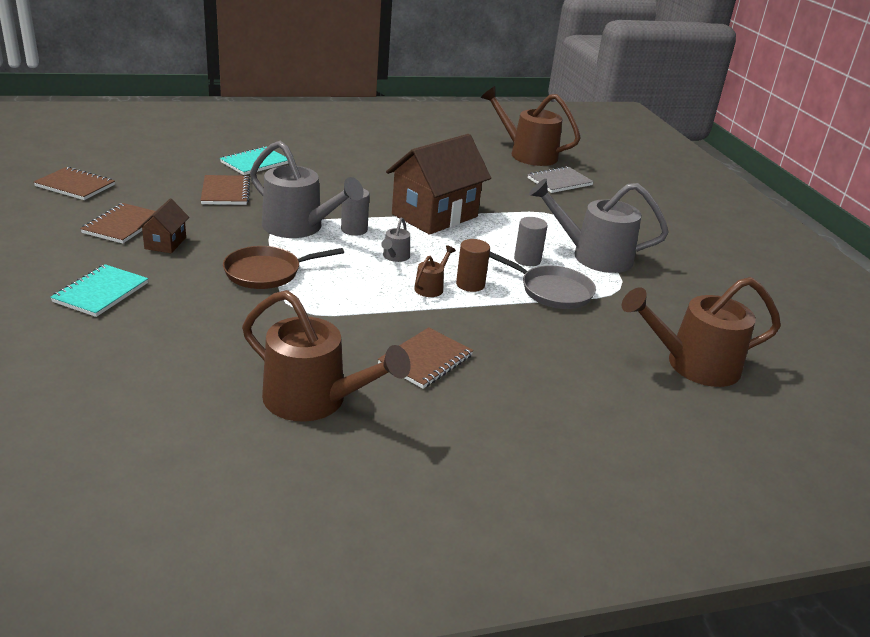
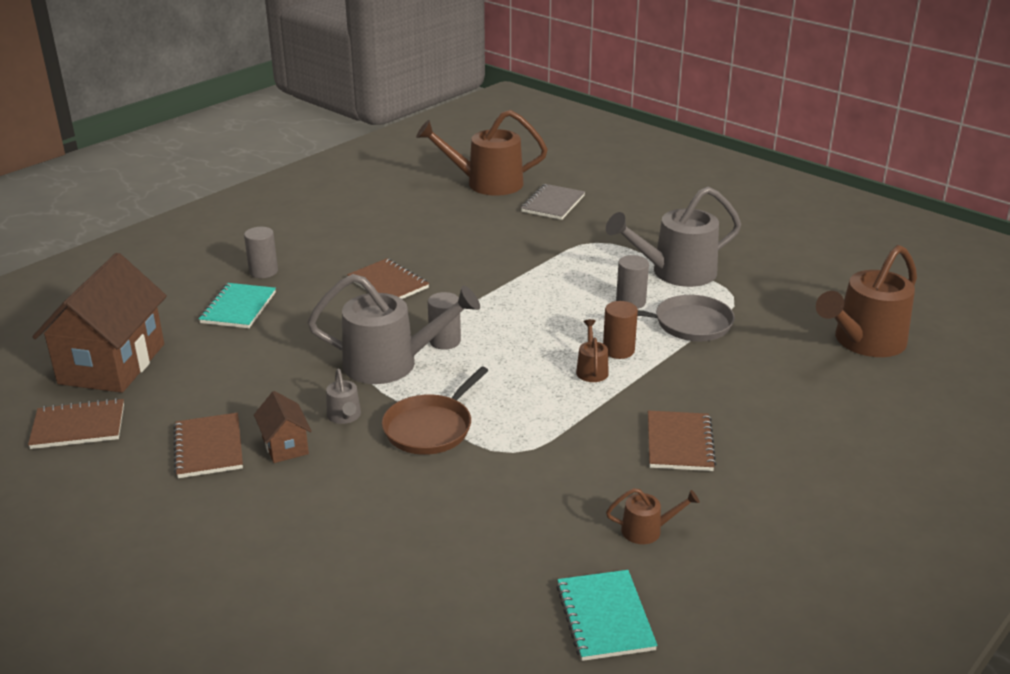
camera: 30 degrees left, 0 degrees up
turquoise notebook [50,264,148,317] -> turquoise notebook moved to [556,570,658,661]
brown notebook [201,175,250,205] -> brown notebook moved to [347,258,429,299]
brown watering can [242,290,411,422] -> brown watering can [606,488,700,544], size x0.44
grey watering can [381,217,410,262] -> grey watering can moved to [326,368,361,424]
brown house [386,134,491,235] -> brown house moved to [32,253,167,393]
none -> grey cylinder [244,227,278,278]

